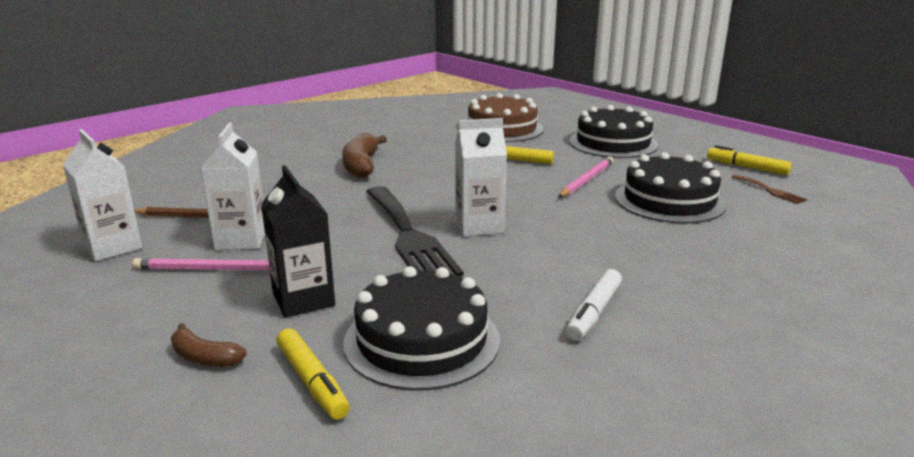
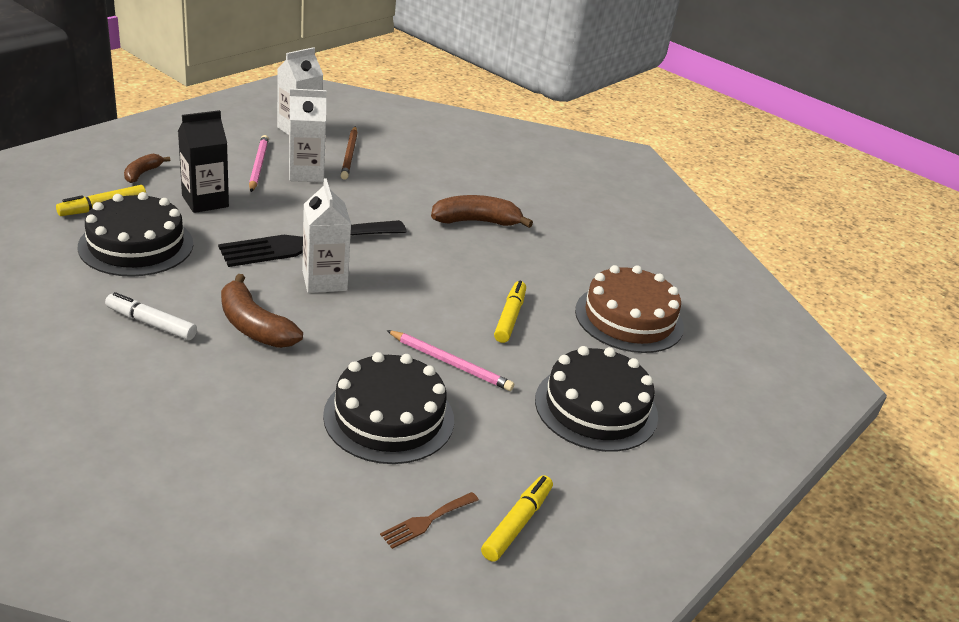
camera: 80 degrees right, 10 degrees up
none -> brown banana [221,274,303,348]

